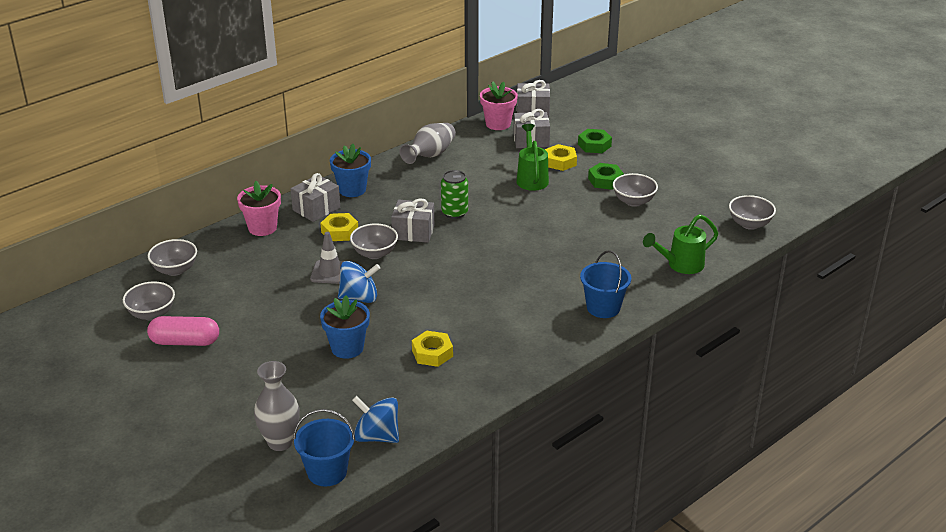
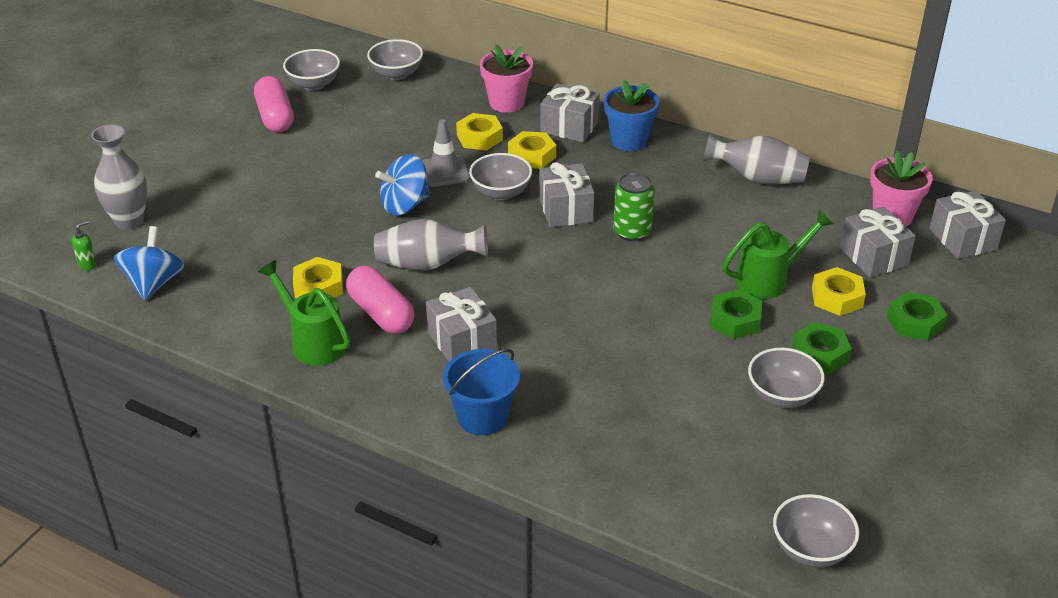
camera: 70 degrees right, 5 degrees up
blue bucket [293,409,355,486] -> green soap dispenser [71,221,97,270]
blue flower pot [320,295,370,359] -> none
blue spinning top [338,261,380,303] -> blue spinning top turned 90 degrees clockwise [375,154,430,215]
green watering can [643,214,718,274] -> green watering can moved to [258,260,350,366]
none -> pink capsule [346,266,415,334]
none -> grey vase [374,219,488,271]
none -> grey gift [426,287,497,362]
none -> yellow nut [456,113,503,151]
none -> green nut [710,289,762,339]

